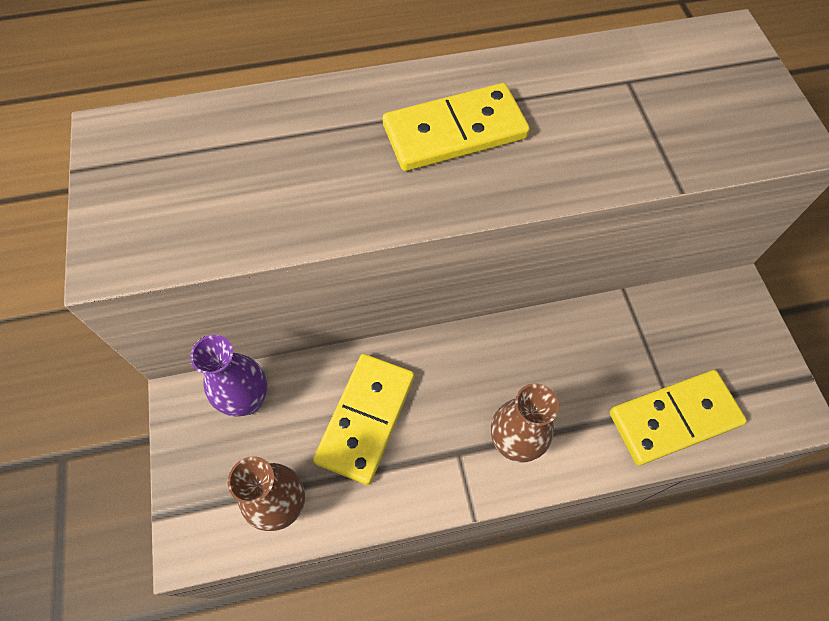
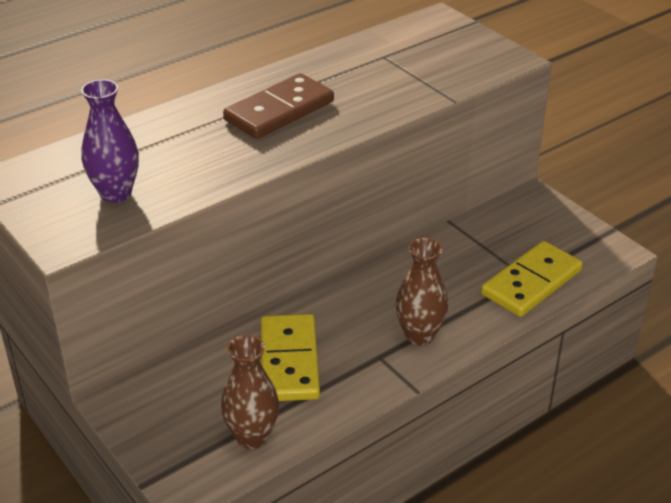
camera: 25 degrees left, 25 degrees down
purple vase [190,335,267,416] -> purple vase moved to [81,79,139,203]
yellow domino [383,83,530,171] -> brown domino [223,73,334,139]

